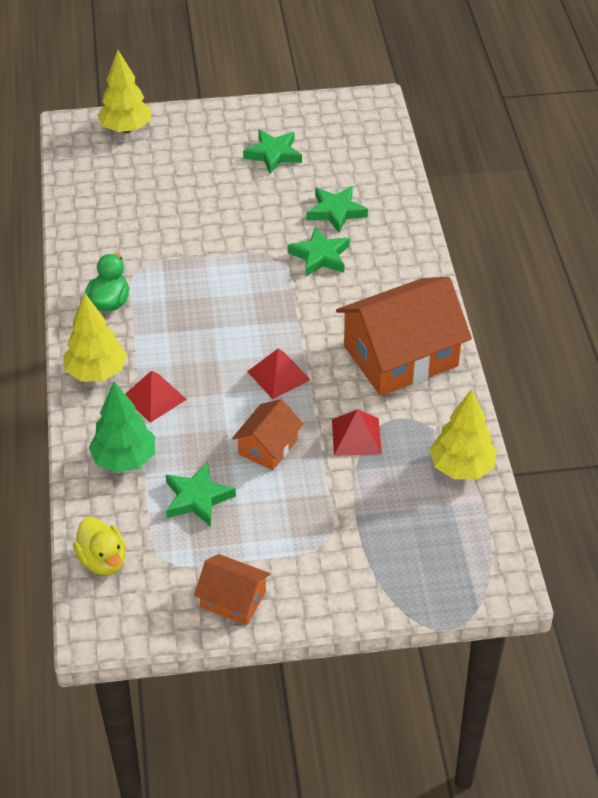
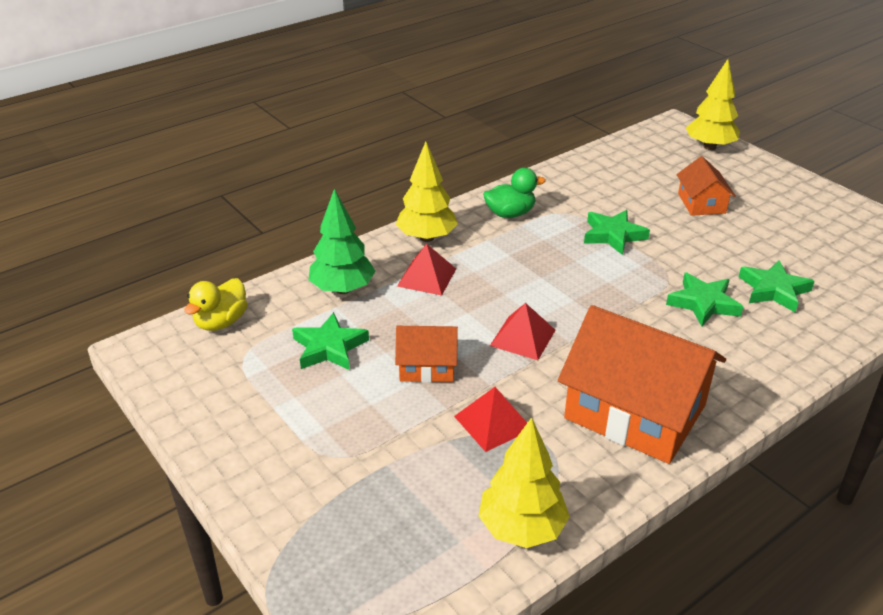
camera: 60 degrees right, 10 degrees down
orange house [194,554,270,625] -> orange house moved to [677,156,736,216]
green star [243,130,302,174] -> green star moved to [584,210,650,255]

